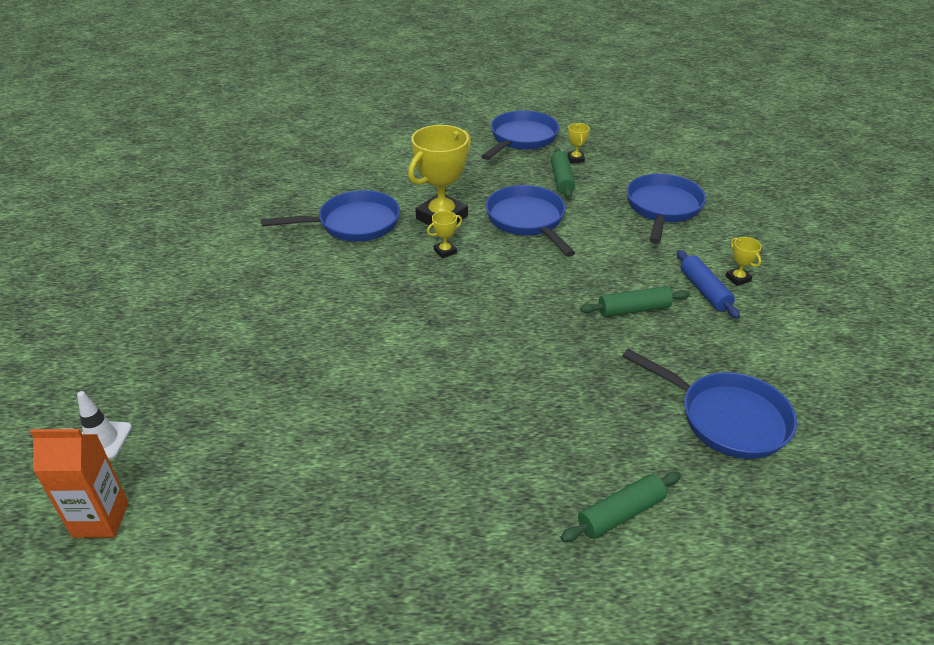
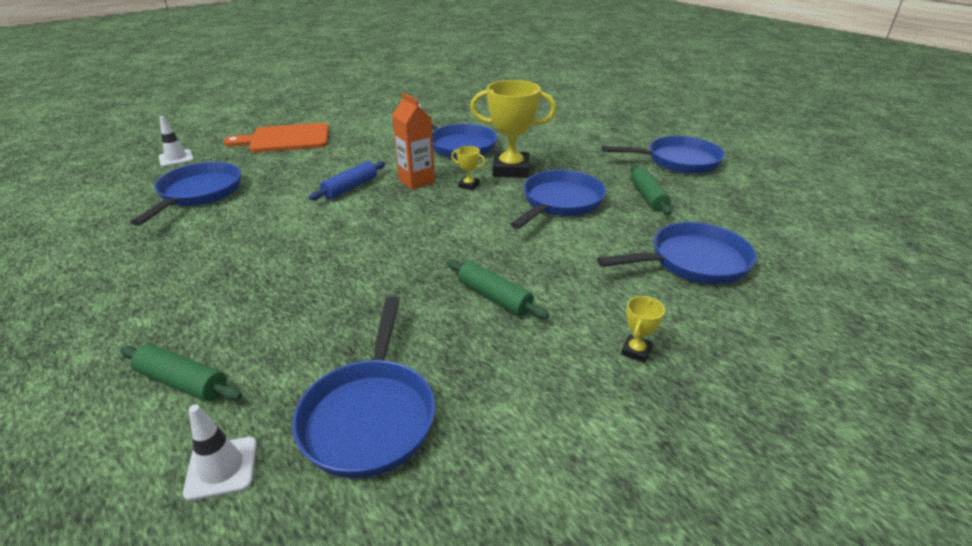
camera: 55 degrees right, 5 degrees down
orange carton [30,428,128,538] -> orange carton moved to [392,93,435,190]
green rolling pin [551,148,575,198] -> green rolling pin turned 60 degrees counterclockwise [631,165,672,215]
yellow trophy [568,123,590,163] -> none
blue rolling pin [677,250,740,319] -> blue rolling pin moved to [309,161,385,200]
none -> blue pan [131,162,241,226]
none -> white traffic cone [183,405,257,501]
none -> orange cutting board [224,123,329,152]

